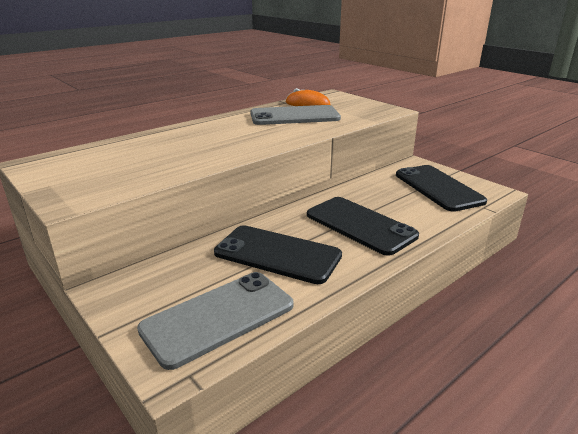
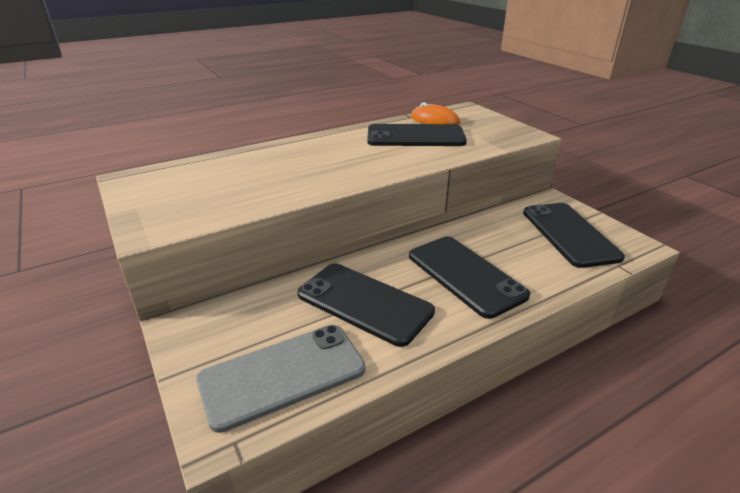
camera: 10 degrees right, 5 degrees up
grey phone [250,105,341,125] -> black phone [367,124,467,146]

